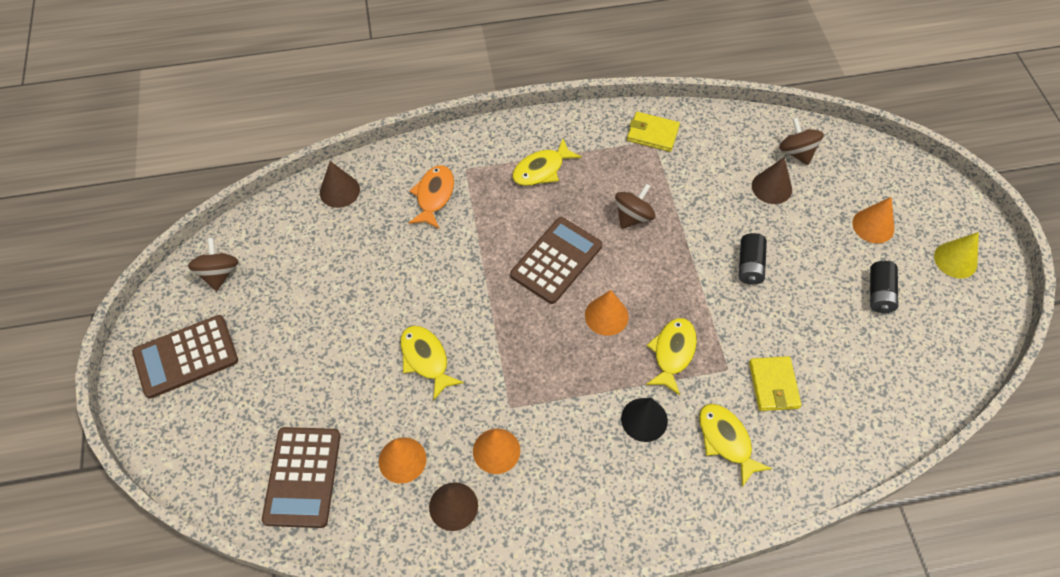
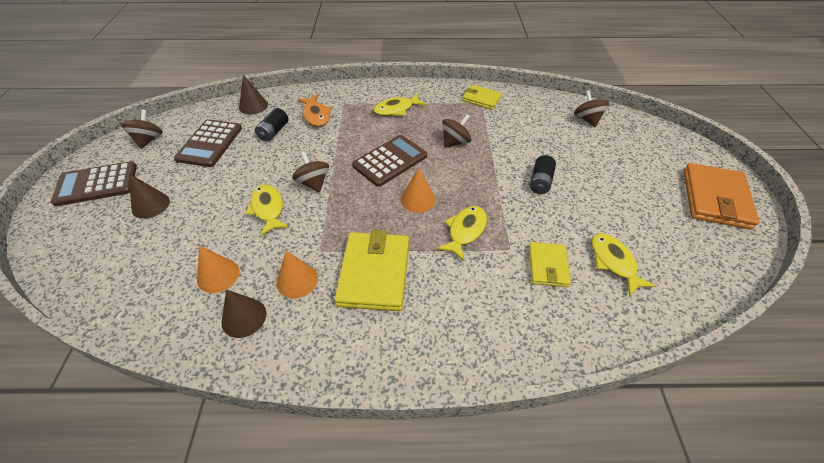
camera: 10 degrees right, 10 degrees down
brown calculator [262,427,341,528] -> brown calculator moved to [174,119,242,167]
orange fish [409,165,454,229] -> orange fish turned 135 degrees clockwise [297,94,332,127]
black cone [621,398,668,442] -> none
yellow fish [699,404,772,487] -> yellow fish moved to [591,233,656,296]
brown cone [752,157,792,204] -> brown cone moved to [129,174,170,219]
orange cone [852,197,894,243] -> none
black battery [870,261,898,313] -> black battery moved to [255,108,288,142]
yellow cone [934,232,979,278] -> orange wallet [684,163,760,230]
none -> brown spinning top [292,151,329,193]
none -> yellow wallet [334,230,409,311]

